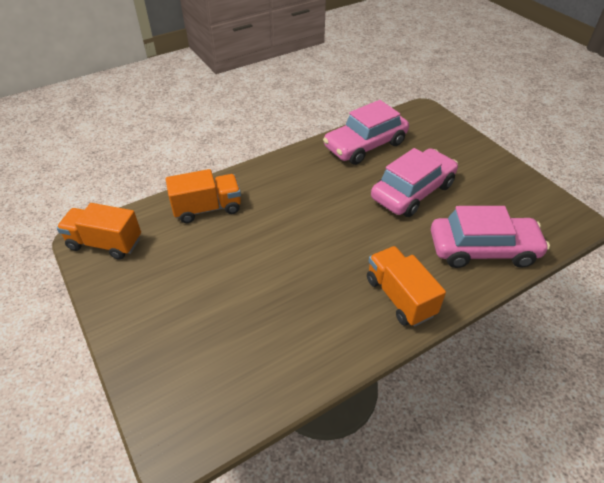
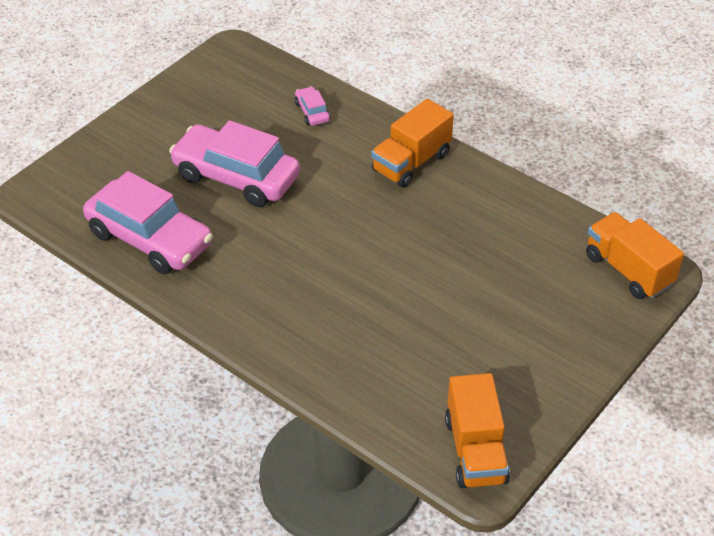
camera: 110 degrees left, 0 degrees up
orange truck [166,169,241,223] -> orange truck moved to [586,212,684,299]
pink car [431,206,550,268] -> pink car [295,86,330,126], size x0.43

